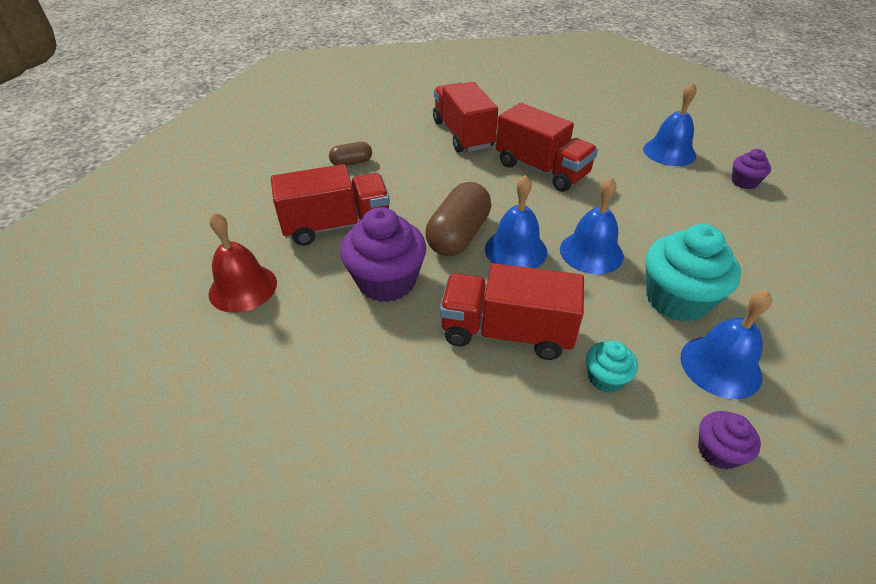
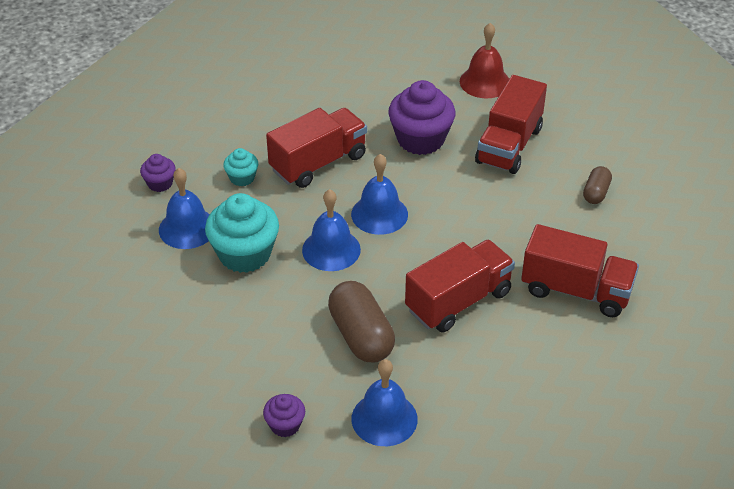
camera: 130 degrees right, 0 degrees up
brown capsule [425,182,491,256] -> brown capsule moved to [328,281,395,362]
red truck [496,103,598,192] -> red truck turned 150 degrees clockwise [405,240,515,332]

